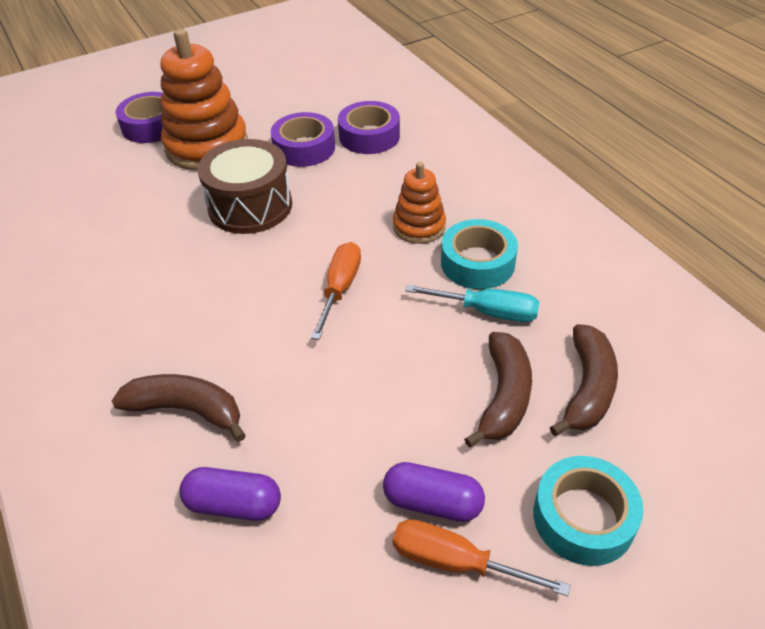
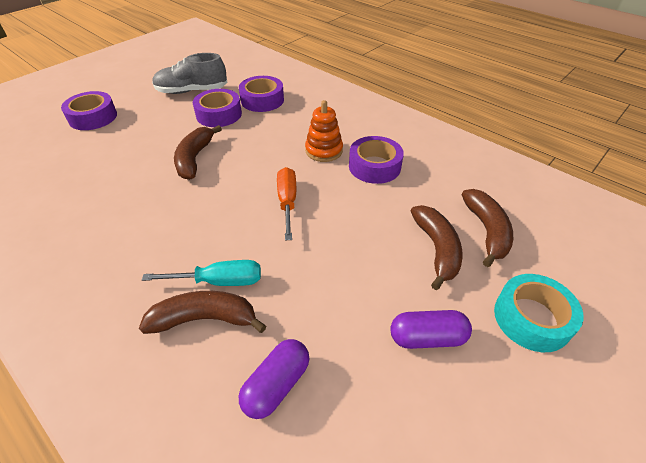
camera: 20 degrees left, 0 degrees up
orange stacking toy [160,29,248,170] -> none
purple capsule [179,467,281,521] -> purple capsule turned 45 degrees counterclockwise [239,339,310,419]
brown drum [198,139,292,234] -> brown banana [174,125,222,180]
orange screwdriver [393,519,570,596] -> none
turquoise screwdriver [405,285,539,322] -> turquoise screwdriver moved to [142,260,261,286]
turquoise tape [441,219,518,289] -> purple tape [349,136,404,184]
none -> grey shoe [152,53,227,94]

